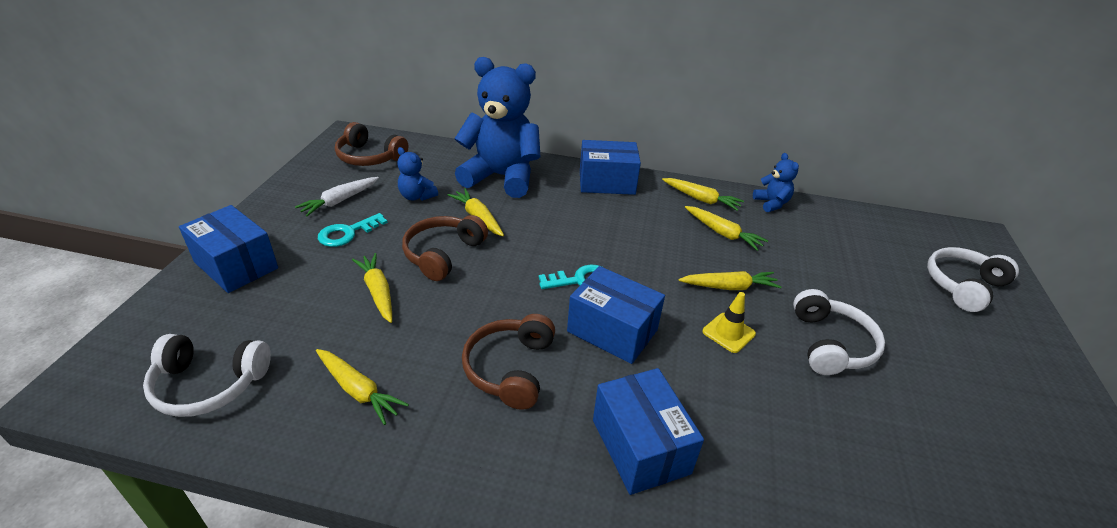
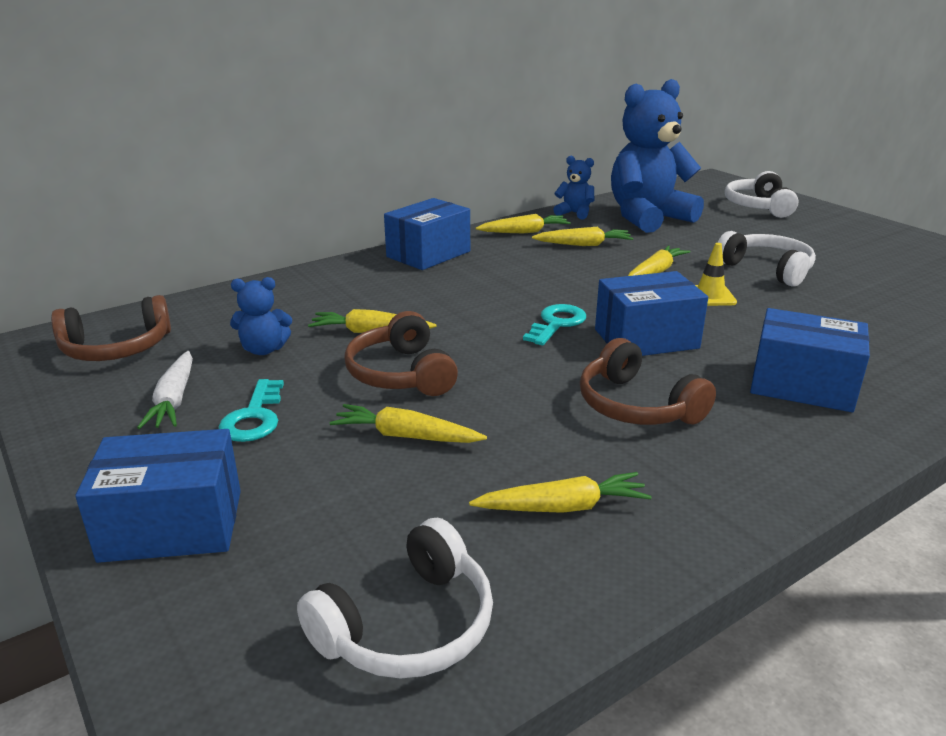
camera: 45 degrees left, 10 degrees down
blue teddy bear [454,57,541,198] -> blue teddy bear moved to [611,79,704,233]

